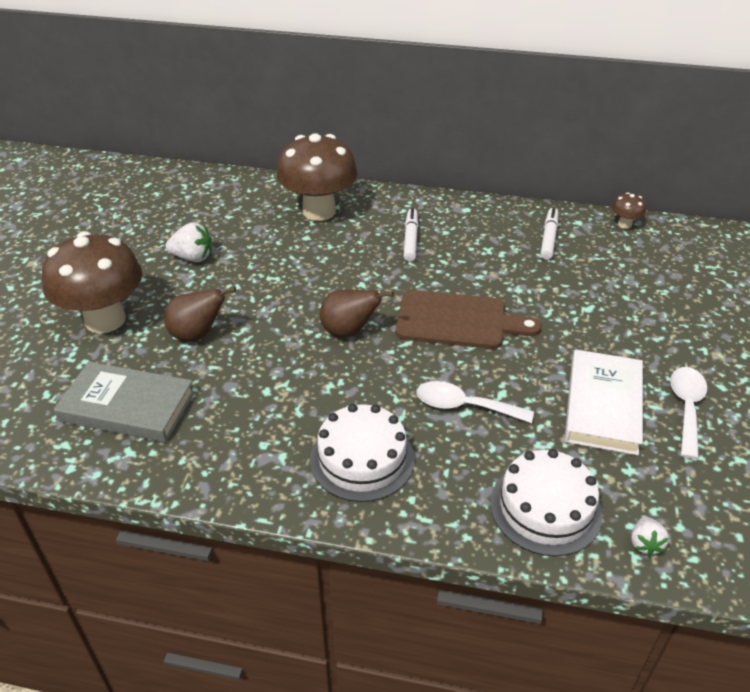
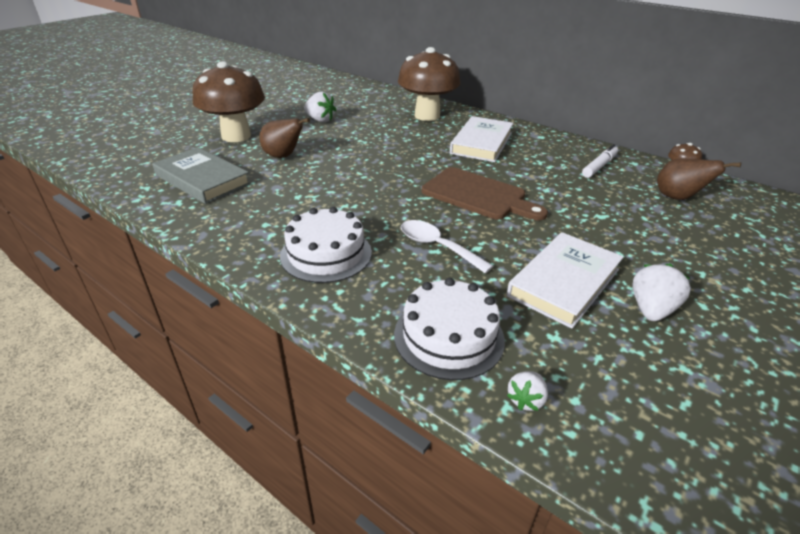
camera: 25 degrees right, 5 degrees down
brown pear [320,290,394,337] -> brown pear moved to [657,158,741,200]
white marker [404,208,418,262] -> white book [450,116,513,162]
white spoon [670,367,707,459] -> white strawberry [632,263,691,321]

